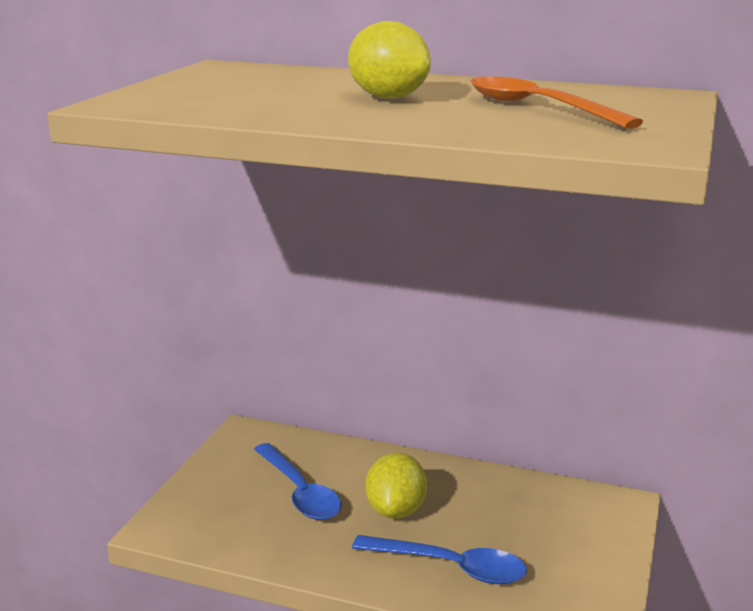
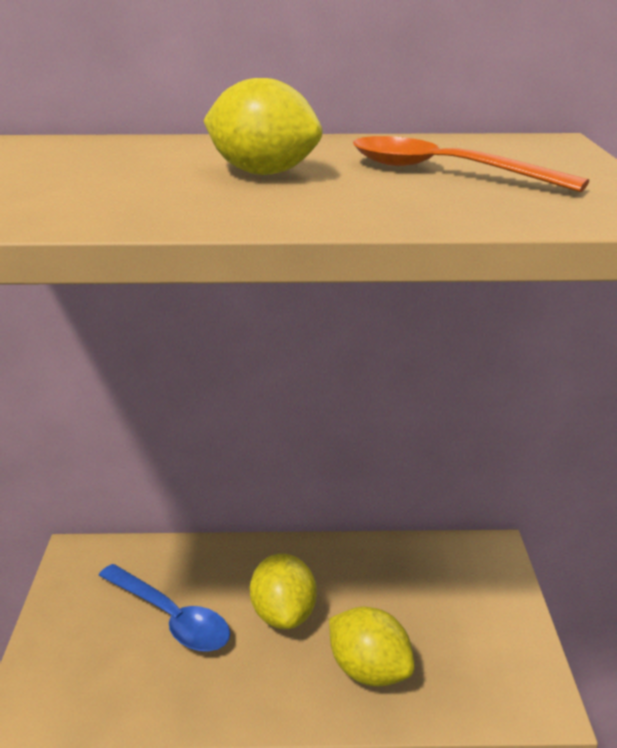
camera: 20 degrees left, 5 degrees up
blue spoon [352,535,527,584] -> yellow lemon [329,606,415,686]

